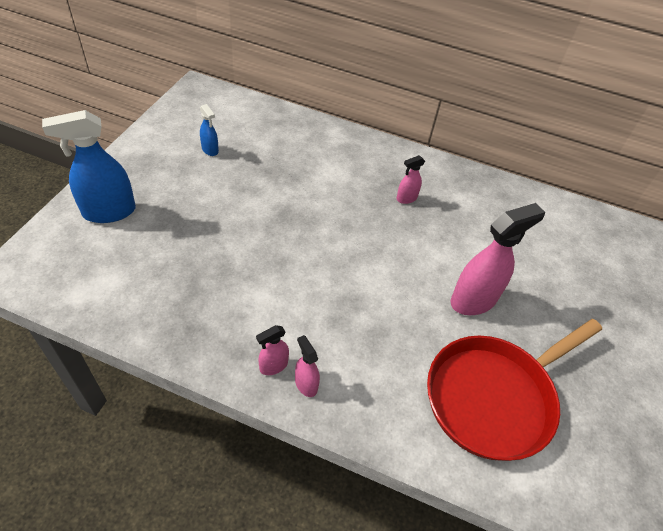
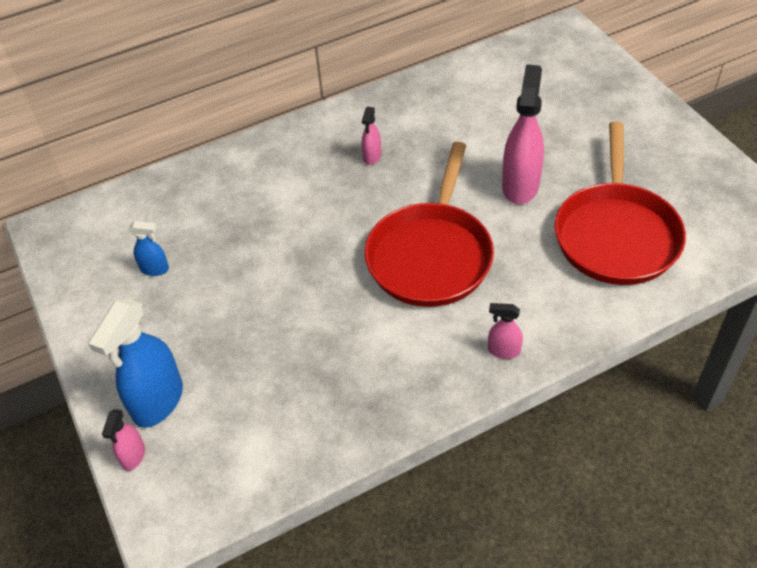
camera: 40 degrees left, 0 degrees up
pink spray bottle [256,325,289,375] -> pink spray bottle moved to [102,409,145,471]
none -> red pan [365,142,494,307]

